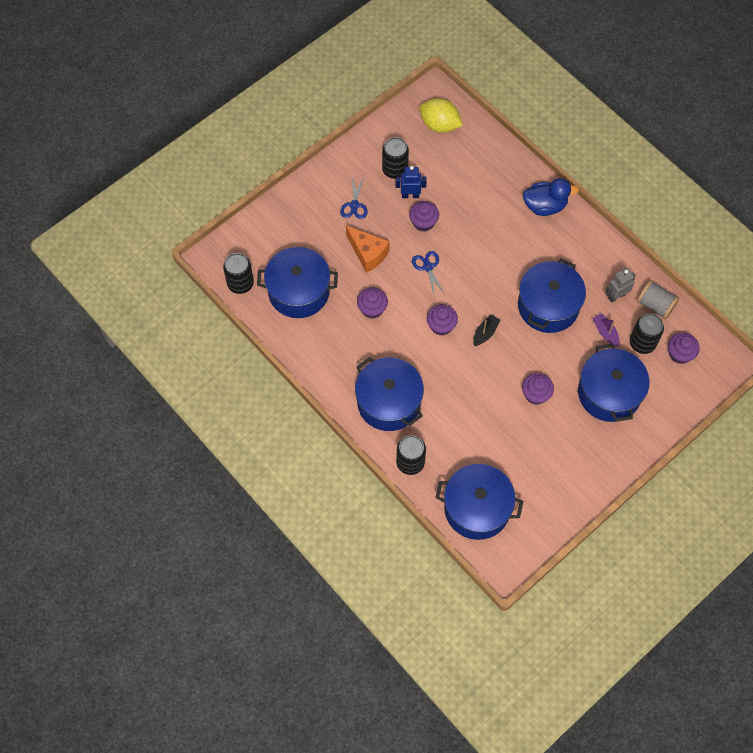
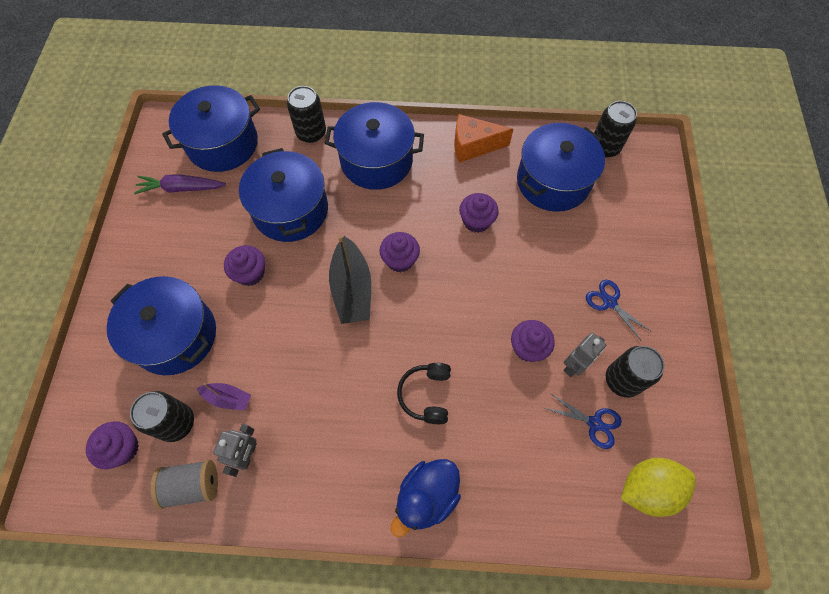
camera: 135 degrees right, 0 degrees up
orange cheese [346,225,390,273] -> orange cheese moved to [454,114,513,163]
blue robot [396,166,427,198] -> grey robot [563,333,606,377]
blue scissors [412,251,445,294] -> blue scissors moved to [545,393,622,449]
black boat [473,314,501,346] -> black boat [329,235,371,324], size x1.86
blue pot [518,258,586,333] -> blue pot moved to [239,148,328,242]
none -> purple carrot [134,174,226,194]
none -> black headphones [397,363,451,424]

